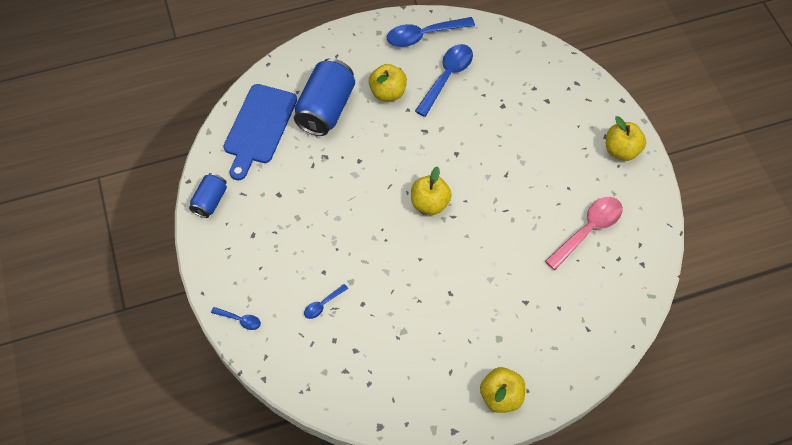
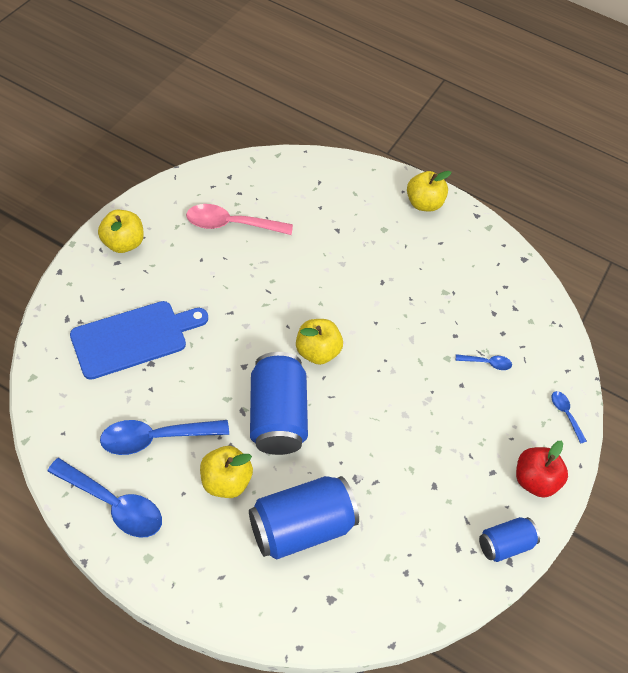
camera: 140 degrees left, 5 degrees down
blue cutting board [223,84,297,180] -> blue cutting board moved to [70,301,208,380]
none -> blue can [250,352,308,455]
none -> red apple [516,441,568,498]

